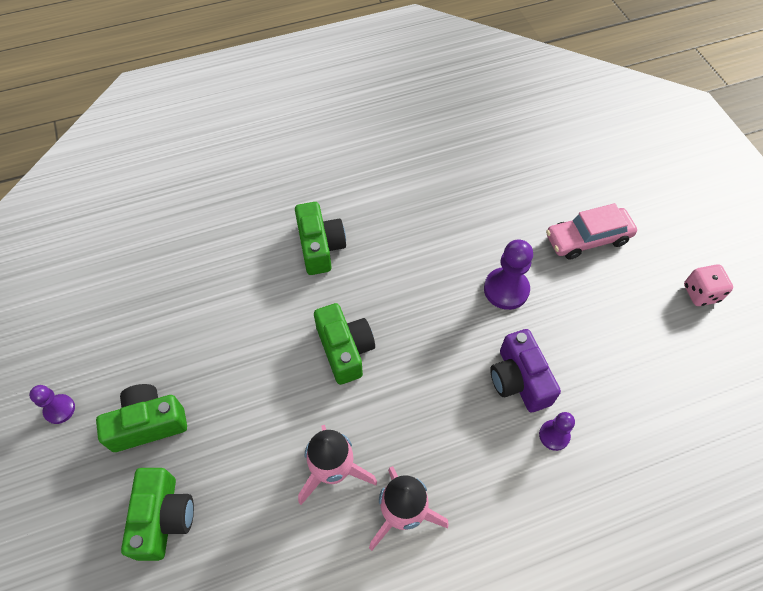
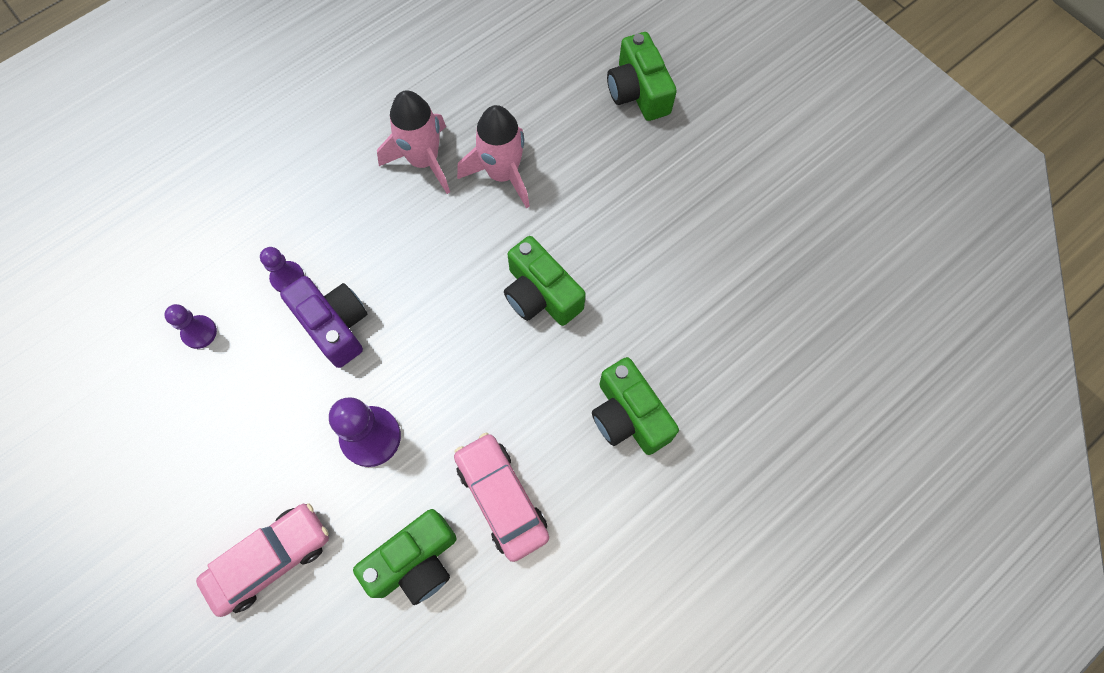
camera: 160 degrees right, 10 degrees up
purple pawn [29,385,75,424] -> purple pawn moved to [164,304,217,349]
green camera [96,384,187,452] -> green camera moved to [353,509,457,605]
pink dice [684,264,733,306] -> none
none -> pink car [454,433,549,562]

